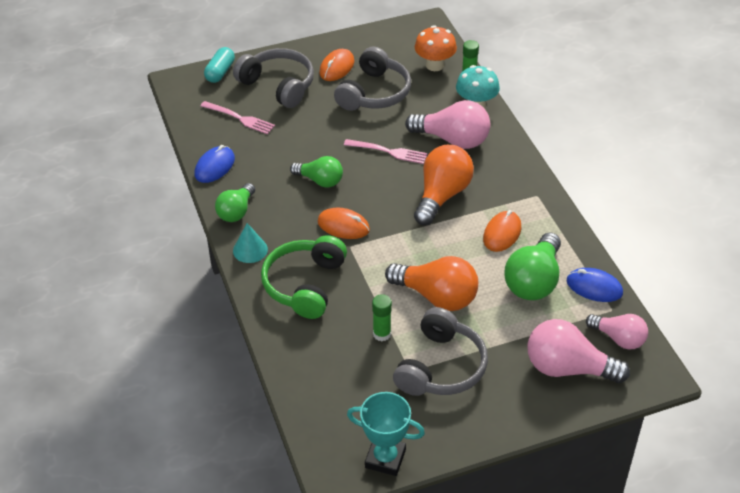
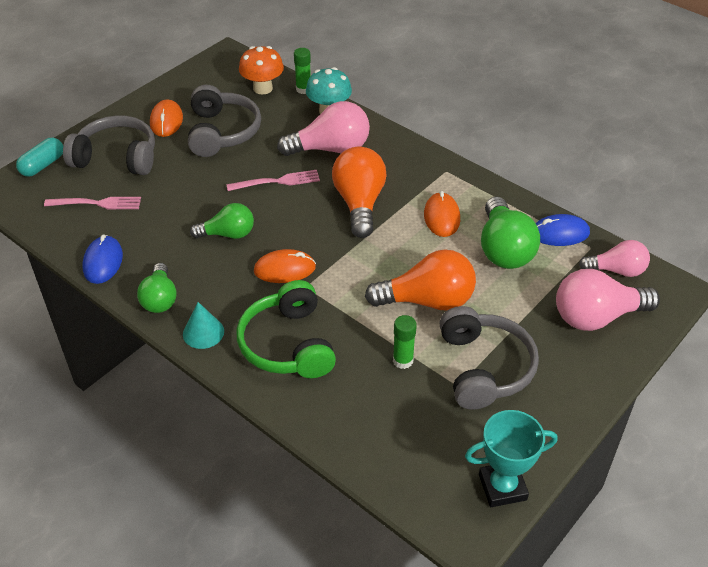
camera: 30 degrees left, 0 degrees up
turquoise capsule [204,47,235,83] -> turquoise capsule turned 45 degrees clockwise [16,138,63,177]

